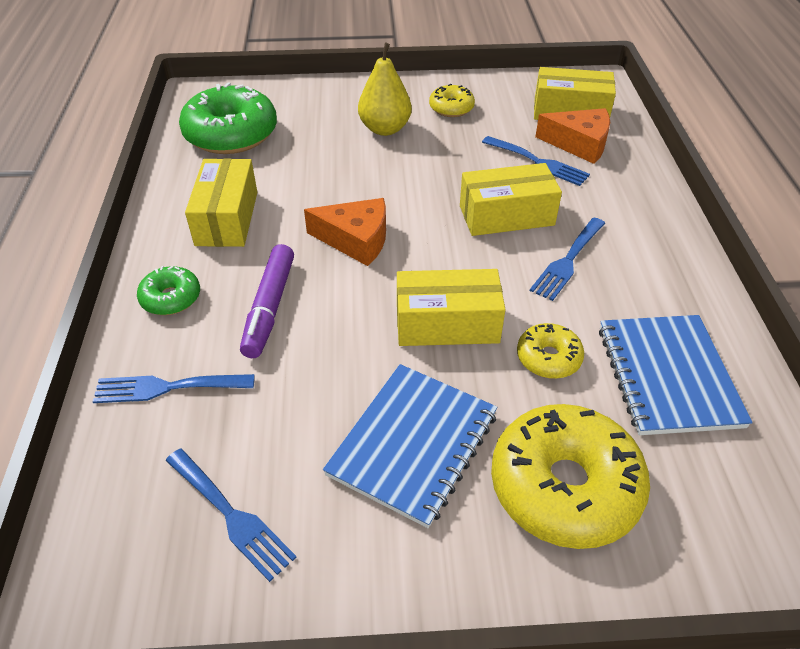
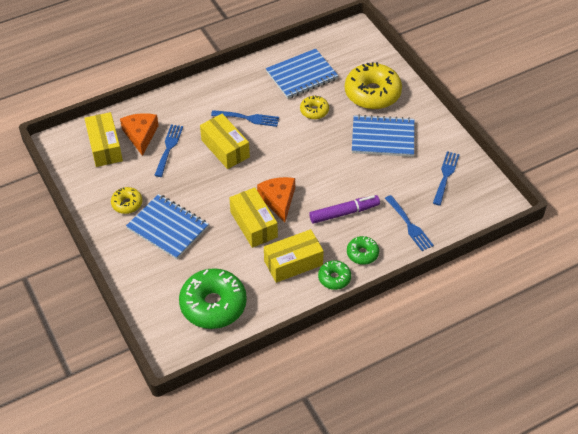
camera: 115 degrees left, 5 degrees up
yellow pear [358,42,412,136] -> blue notebook [126,194,209,260]
yellow box [397,269,506,346] -> yellow box moved to [230,187,278,248]
none -> green donut [318,260,351,290]

